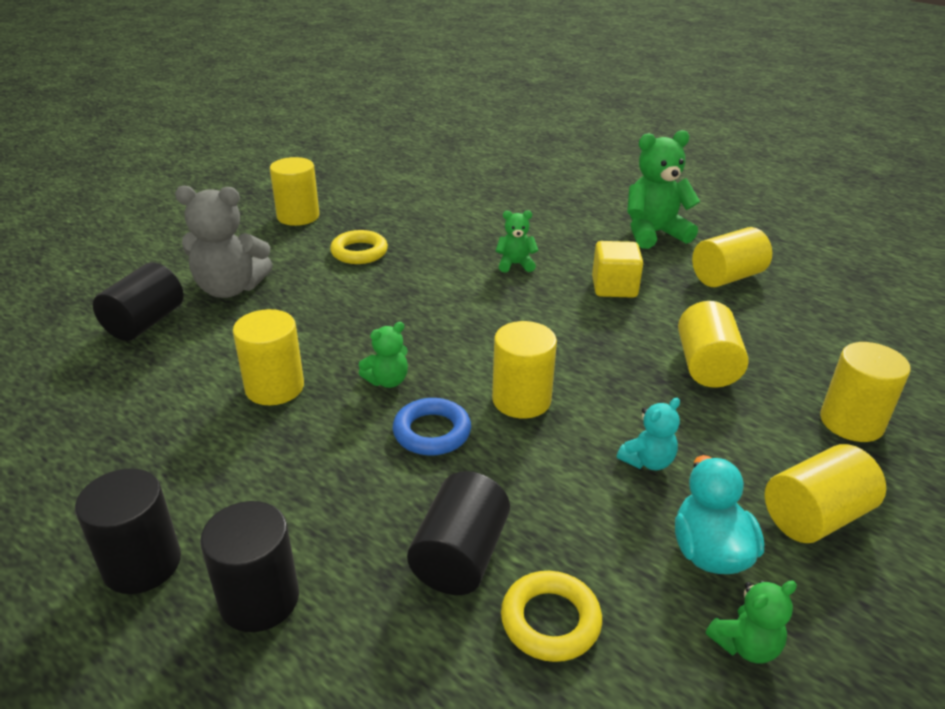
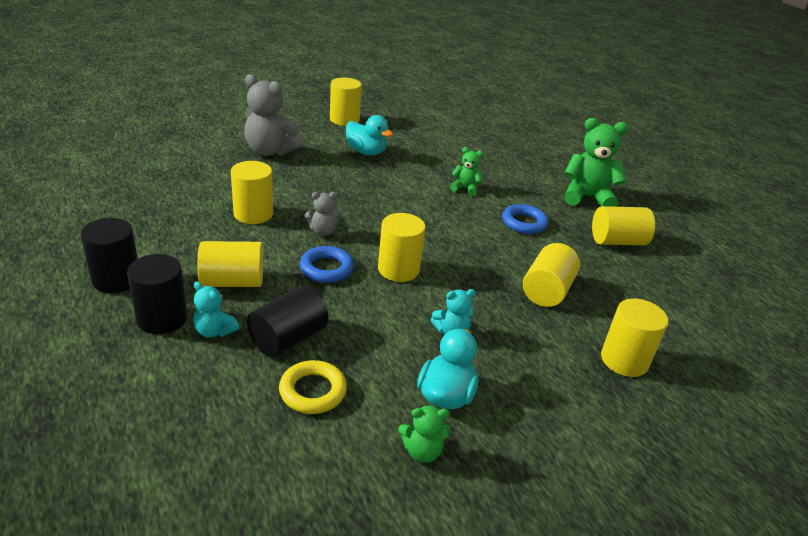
camera: 20 degrees right, 0 degrees up
black cylinder [93,262,184,341] -> none
yellow ring [330,230,388,264] -> turquoise duck [346,115,393,155]
green teddy bear [359,322,408,388] -> grey teddy bear [305,192,341,236]
yellow cube [592,241,643,298] -> blue ring [502,204,548,234]
yellow cylinder [765,444,886,543] -> yellow cylinder moved to [198,241,263,287]
none -> turquoise teddy bear [193,281,240,338]

